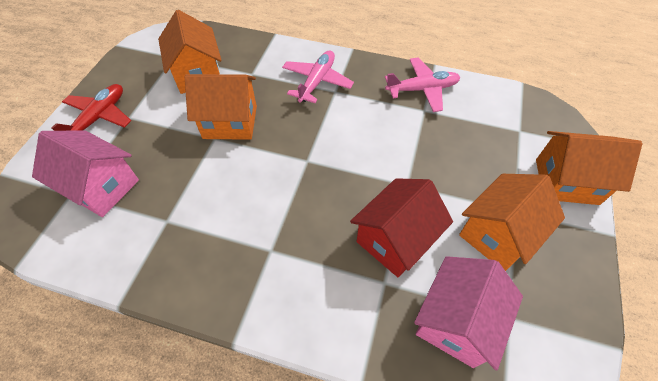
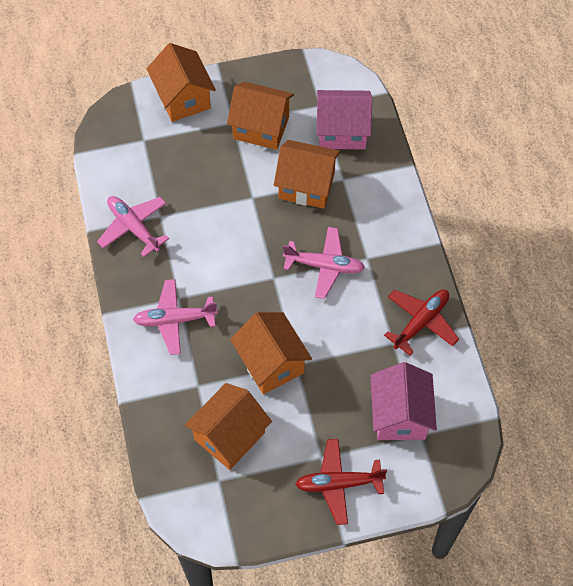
camera: 120 degrees left, 5 degrees up
red house [350,178,453,277] -> orange house [274,140,340,209]
none -> pink plane [283,227,365,299]
none -> red plane [384,289,459,355]

